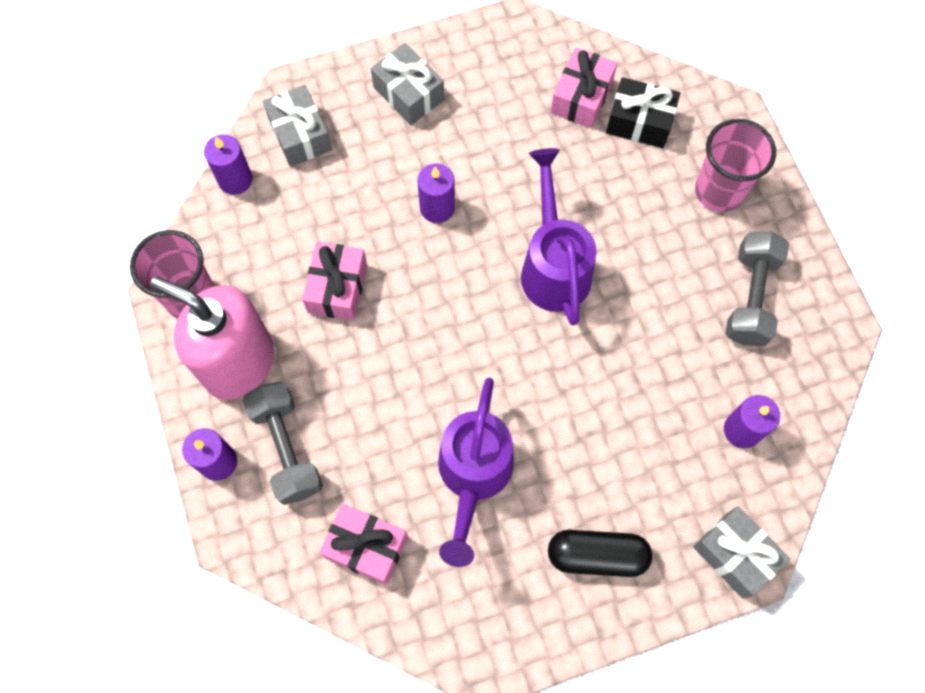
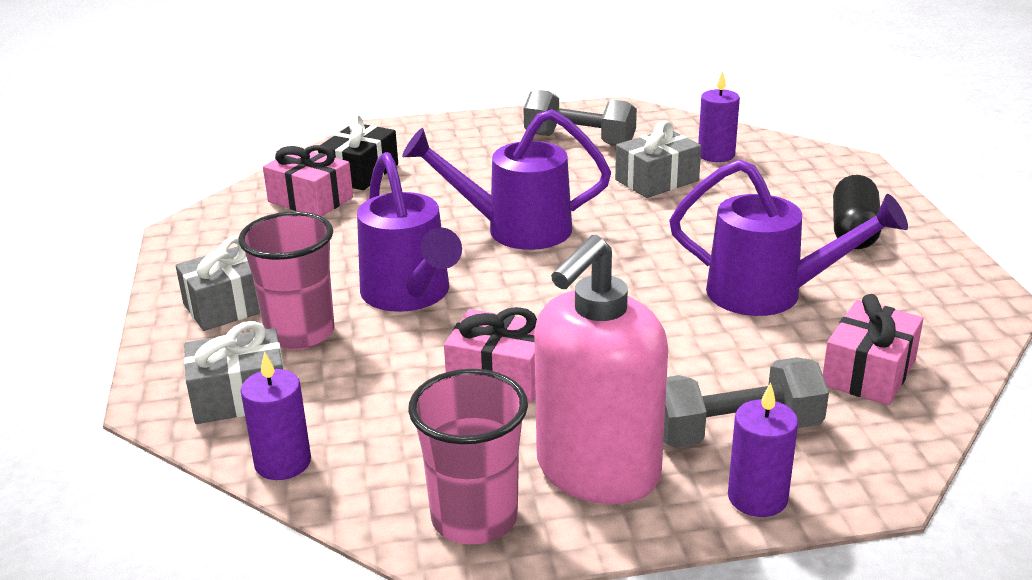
camera: 80 degrees left, 40 degrees down
purple candle [417,163,455,223] -> purple watering can [357,152,462,312]
grey gift [693,506,790,599] -> grey gift moved to [615,121,701,198]
pink cup [695,119,776,212] -> pink cup moved to [239,211,334,350]

